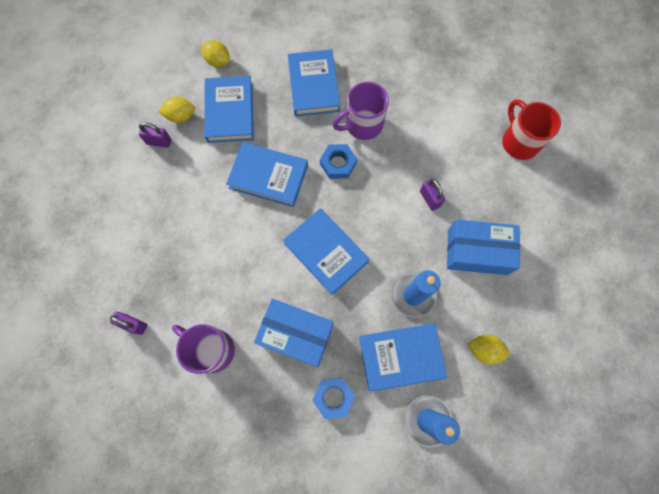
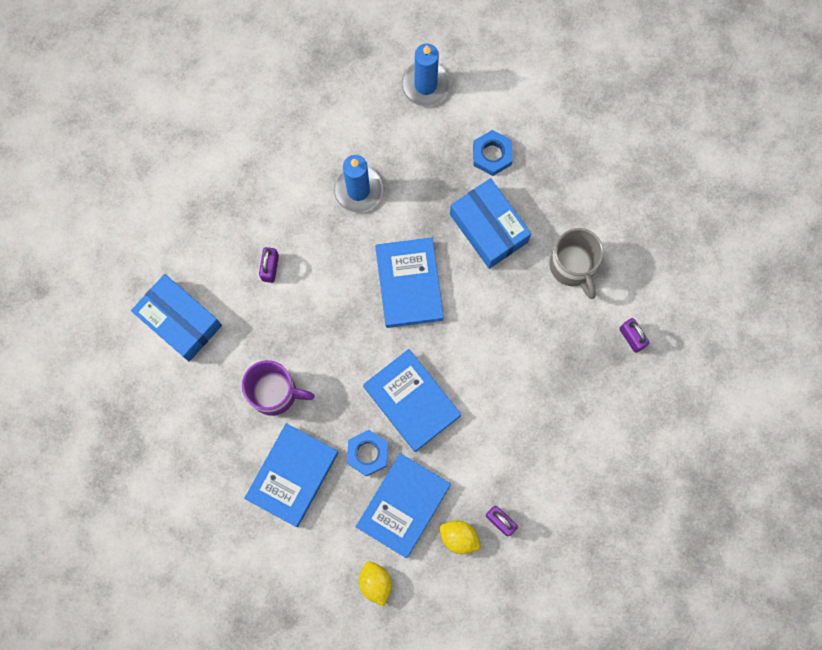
camera: 145 degrees left, 5 degrees up
purple mug [172,324,235,374] -> grey mug [549,228,604,299]
blue nut [320,144,357,179] -> blue nut moved to [347,430,388,477]
blue book [359,323,447,392] -> none
blue box [447,220,520,275] -> blue box moved to [131,274,222,362]
yellow lemon [468,334,510,364] -> none
red mug [502,100,561,160] -> none

